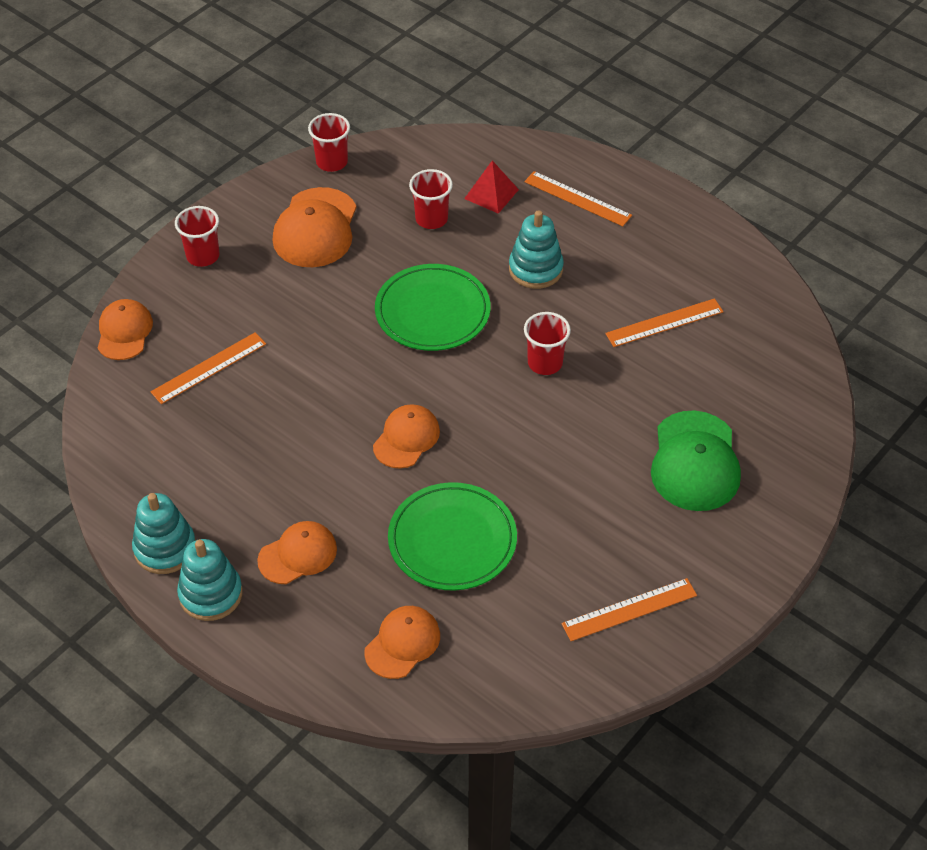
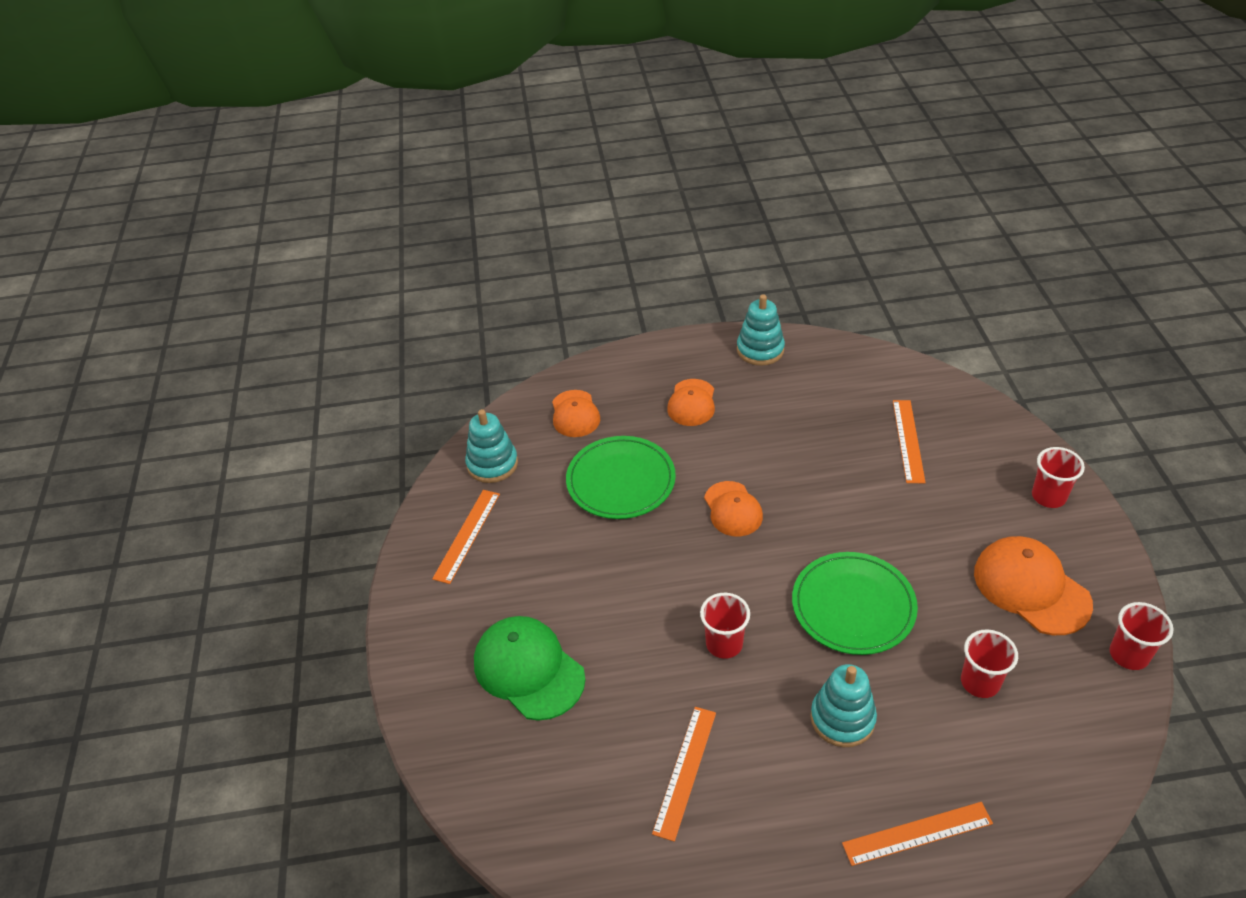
camera: 135 degrees right, 5 degrees down
orange cap [98,299,153,360] -> none
turquoise stacking toy [177,539,243,621] -> turquoise stacking toy moved to [465,409,518,483]
red pyramid [464,160,519,214] -> none

